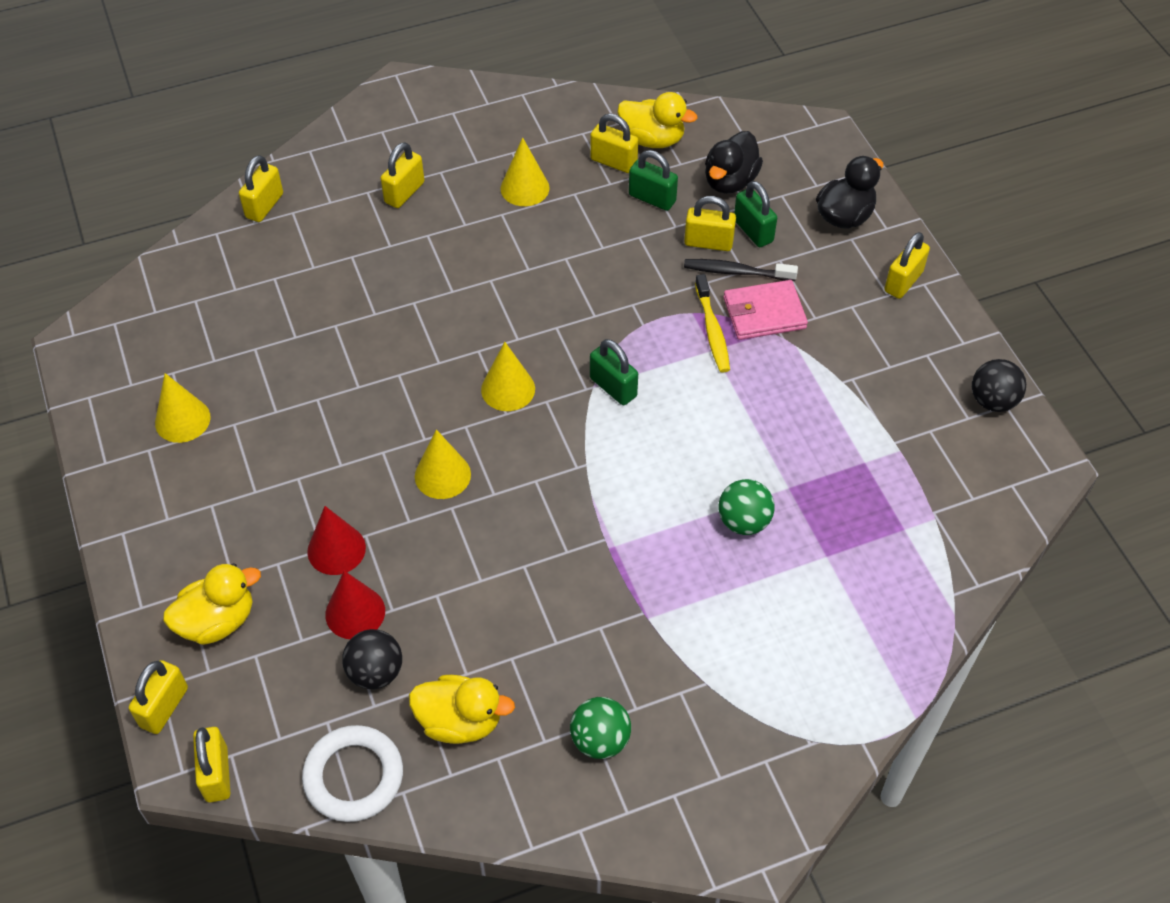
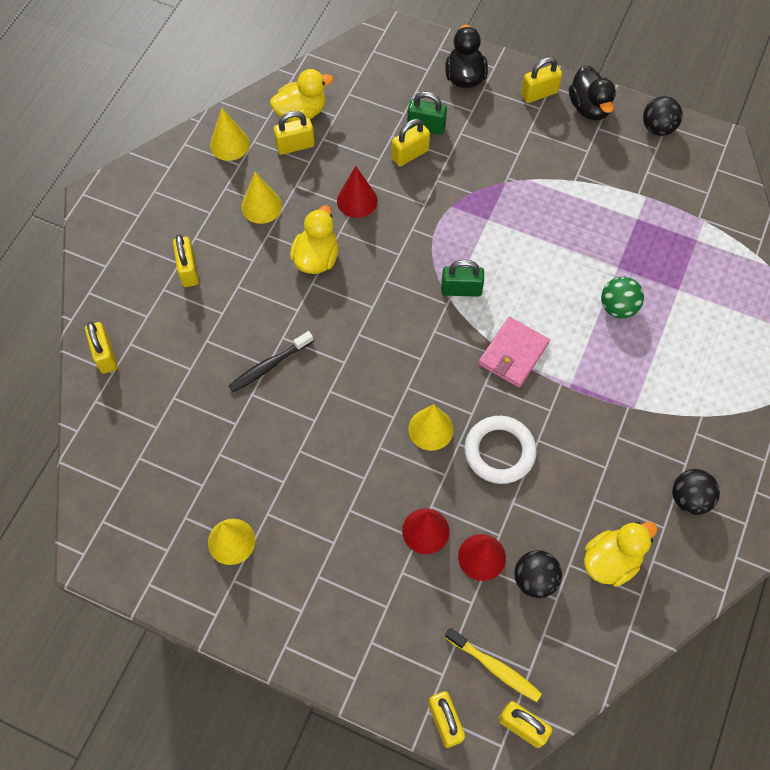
camera: 45 degrees left, 10 degrees up
yellow duck [163,563,261,645] -> yellow duck moved to [290,205,339,274]
white ring [302,725,403,822] -> white ring moved to [464,416,537,484]
yellow cone [481,342,535,411] -> yellow cone moved to [210,107,250,161]
green ball [570,697,631,759] -> black ball [672,469,720,515]
green padlock [629,150,678,211] -> none
black toothbrush [684,259,798,281] -> black toothbrush moved to [229,331,314,392]
yellow toothbrush [695,274,730,373] -> yellow toothbrush moved to [445,628,542,702]
black duck [705,131,763,194] -> black duck moved to [569,65,616,120]
pink wallet [723,280,808,340] -> pink wallet moved to [478,317,550,388]
yellow padlock [884,232,930,299] -> yellow padlock turned 75 degrees clockwise [521,57,562,103]
none -> red cone [337,166,378,218]

